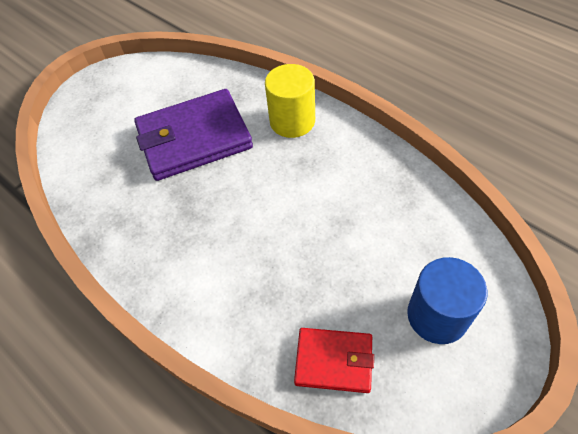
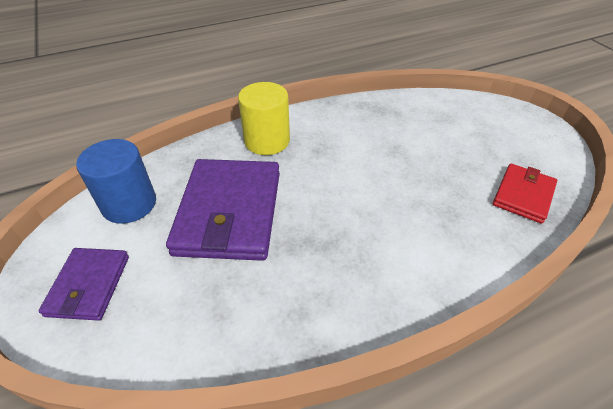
camera: 70 degrees left, 10 degrees down
blue cylinder [407,257,487,344] -> blue cylinder moved to [76,139,156,224]
none -> purple wallet [39,248,129,321]

